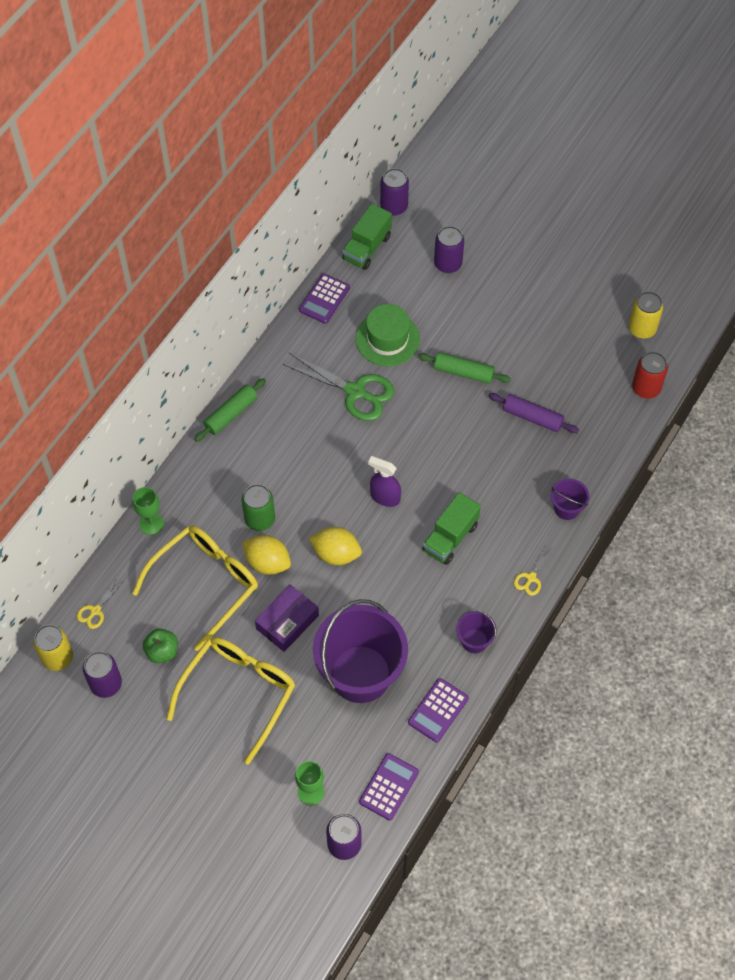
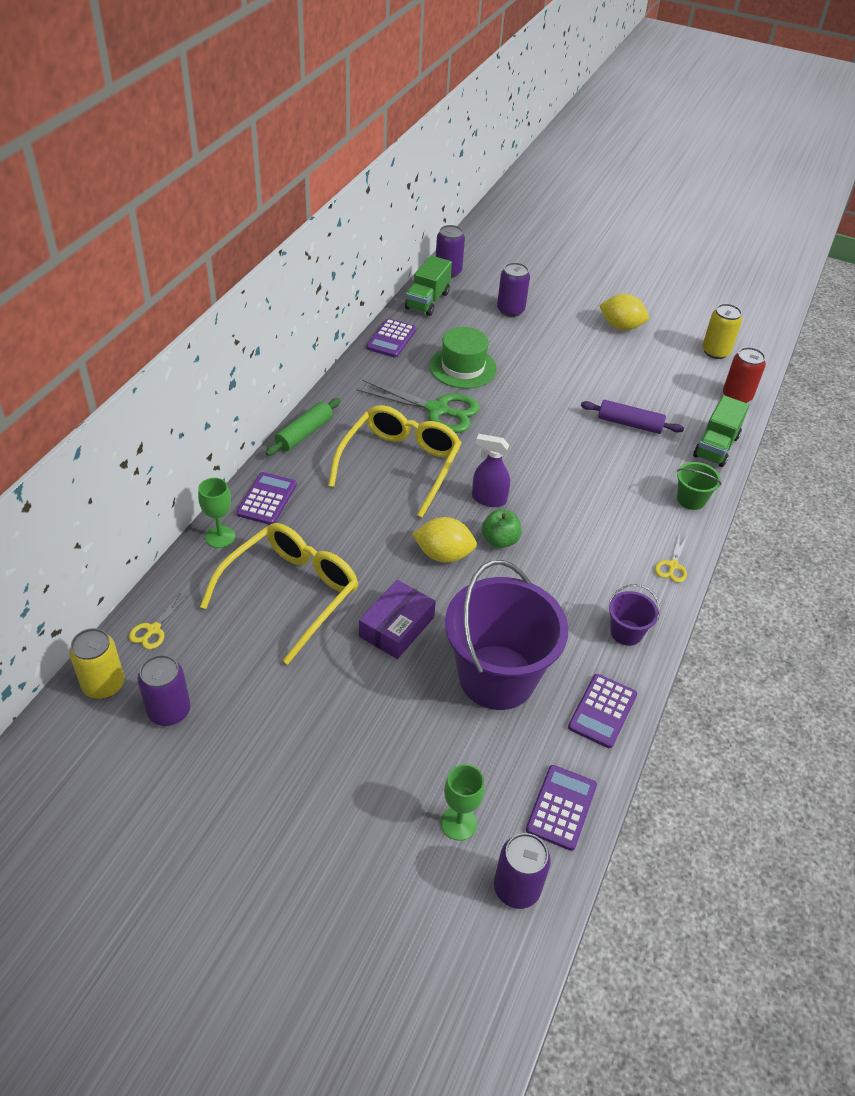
camera: 10 degrees left, 15 degrees down
green apple [143,628,178,663] -> green apple moved to [482,509,521,548]
yellow glasses [167,637,295,765] -> yellow glasses moved to [328,405,461,518]
green can [242,484,275,531] -> none
yellow lemon [242,535,291,575] -> yellow lemon moved to [599,294,649,330]
green rolling pin [418,352,511,384] -> none
green truck [422,492,481,565] -> green truck moved to [693,395,749,467]
purple bucket [551,479,590,520] -> green bucket [677,462,721,510]
none -> purple calculator [236,472,297,525]

